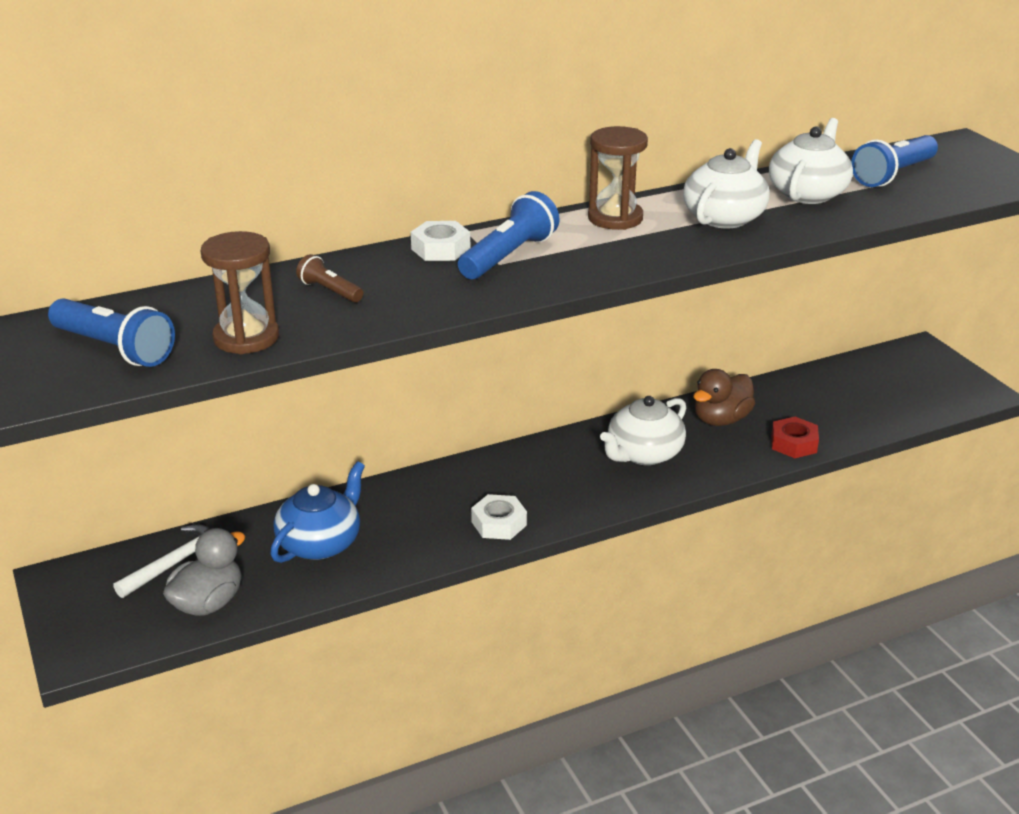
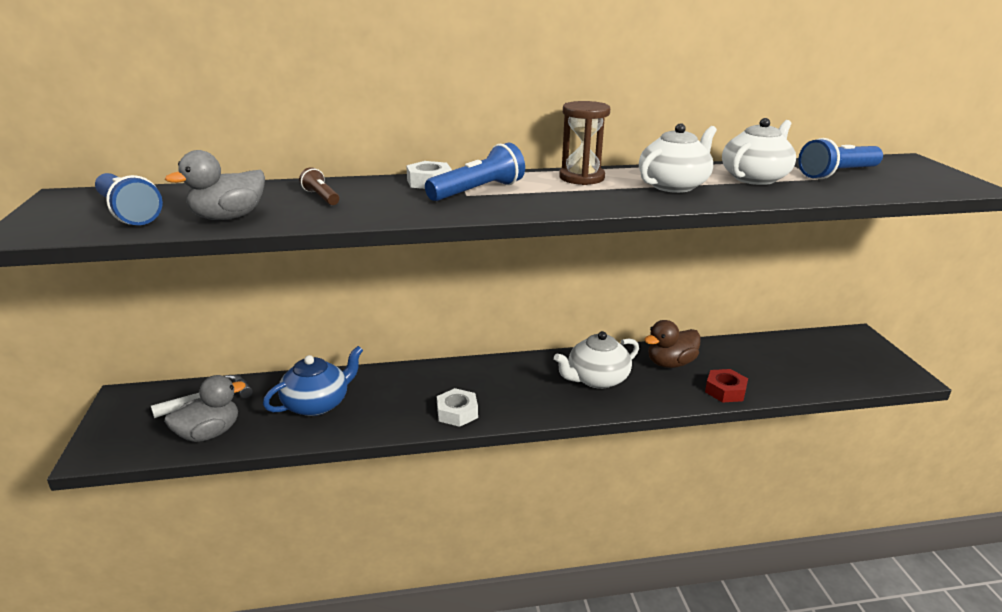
camera: 15 degrees right, 5 degrees down
brown hourglass [201,231,279,354] -> grey duck [165,150,265,220]

